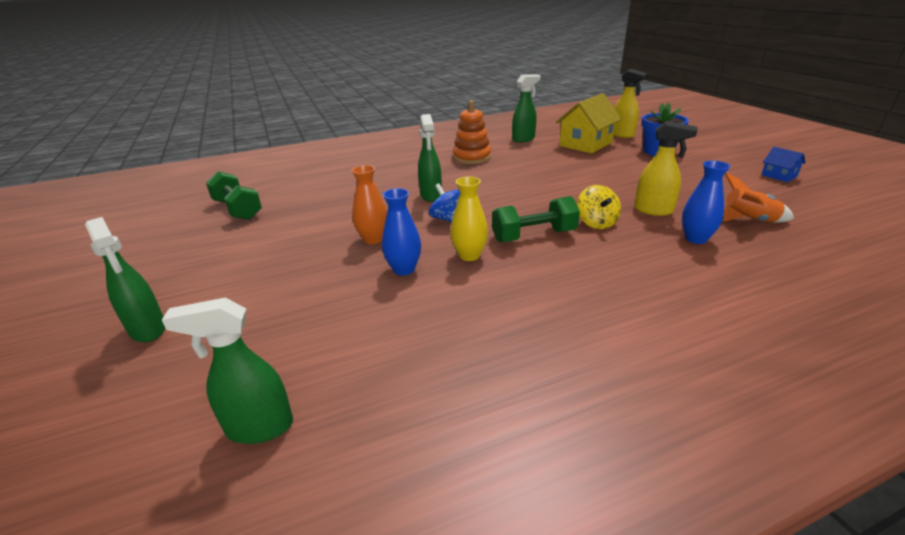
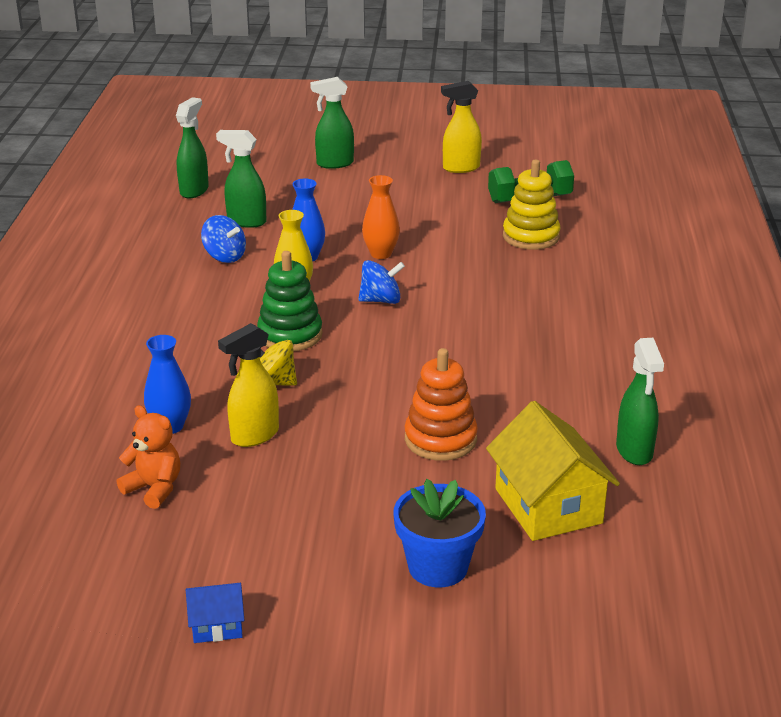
camera: 115 degrees right, 0 degrees up
green spray bottle [418,114,442,202] -> green spray bottle moved to [216,130,266,228]
orange stacking toy [453,100,491,164] -> orange stacking toy moved to [404,348,478,461]
green dumbbell [492,196,580,242] -> green stacking toy [257,251,323,351]
yellow spray bottle [614,69,649,138] -> yellow spray bottle moved to [441,81,482,173]
orange rocket [723,173,794,222] -> orange teddy bear [117,405,180,509]
none -> blue spinning top [201,215,246,263]
none -> yellow stacking toy [503,160,560,250]

